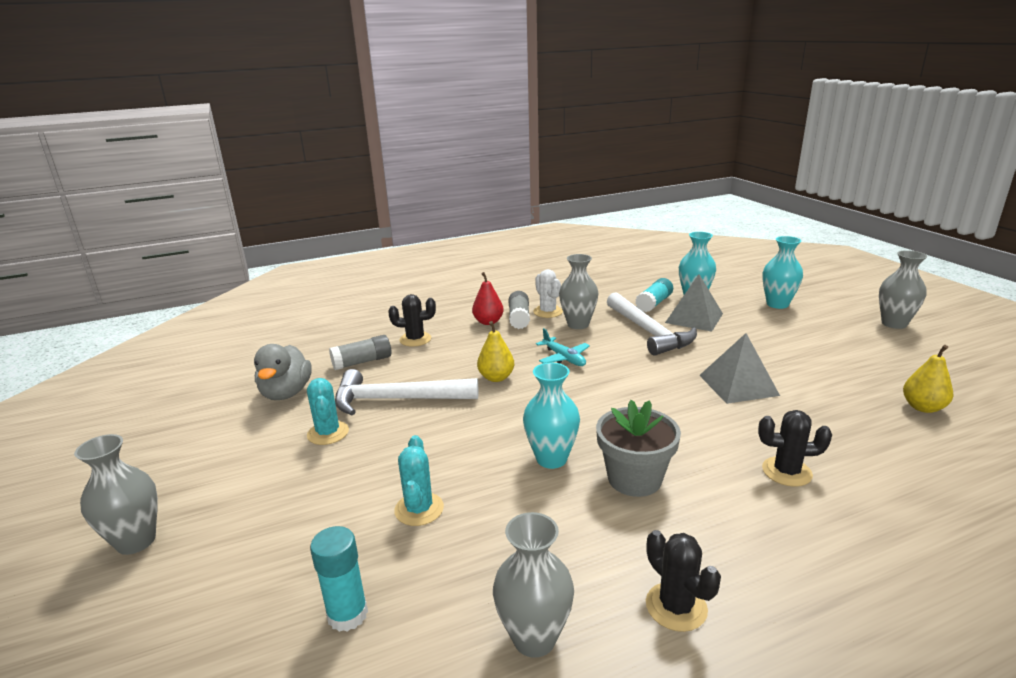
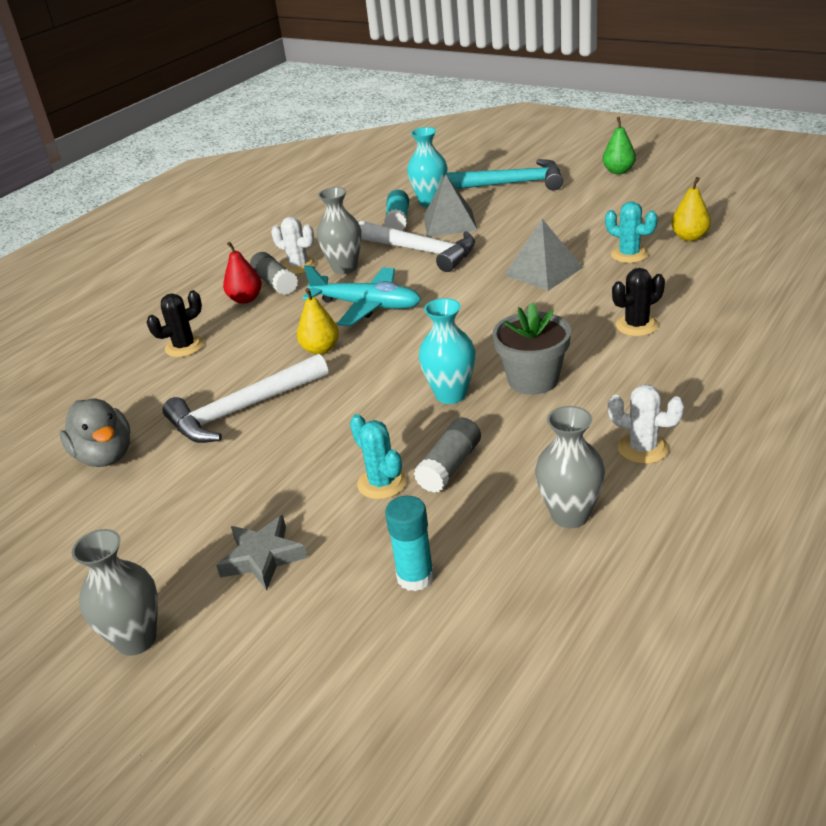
camera: 30 degrees left, 10 degrees up
turquoise cactus [307,378,349,445] -> turquoise cactus moved to [605,201,658,263]
grey glue stick [329,335,391,370] -> grey glue stick moved to [414,418,481,493]
turquoise plane [536,328,590,366] -> turquoise plane [303,265,421,327], size x1.69
black cactus [646,530,721,632] -> white cactus [608,385,684,464]
turquoise vase [762,236,803,309] -> turquoise hammer [447,159,563,190]
grey vase [879,250,927,329] -> green pear [603,117,636,174]
none -> grey star [216,515,308,590]

